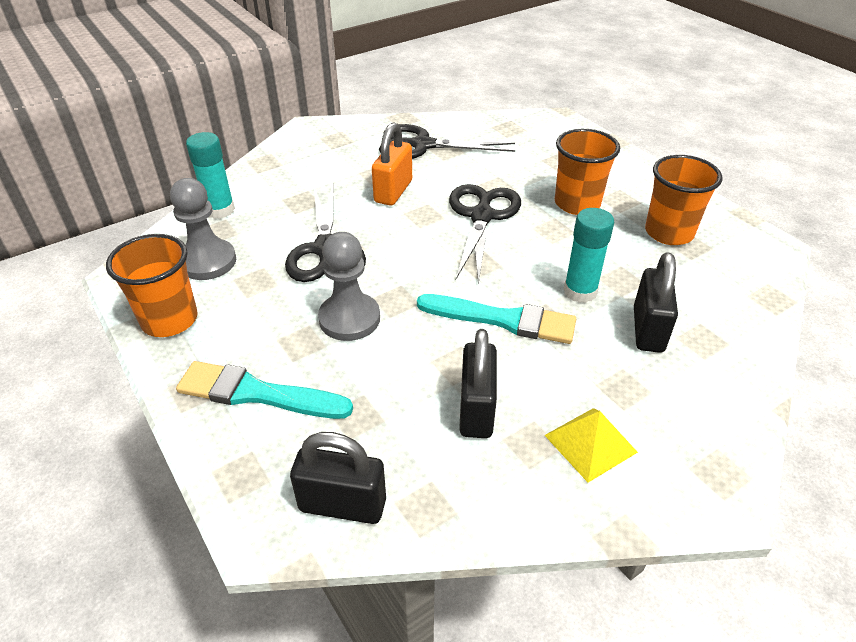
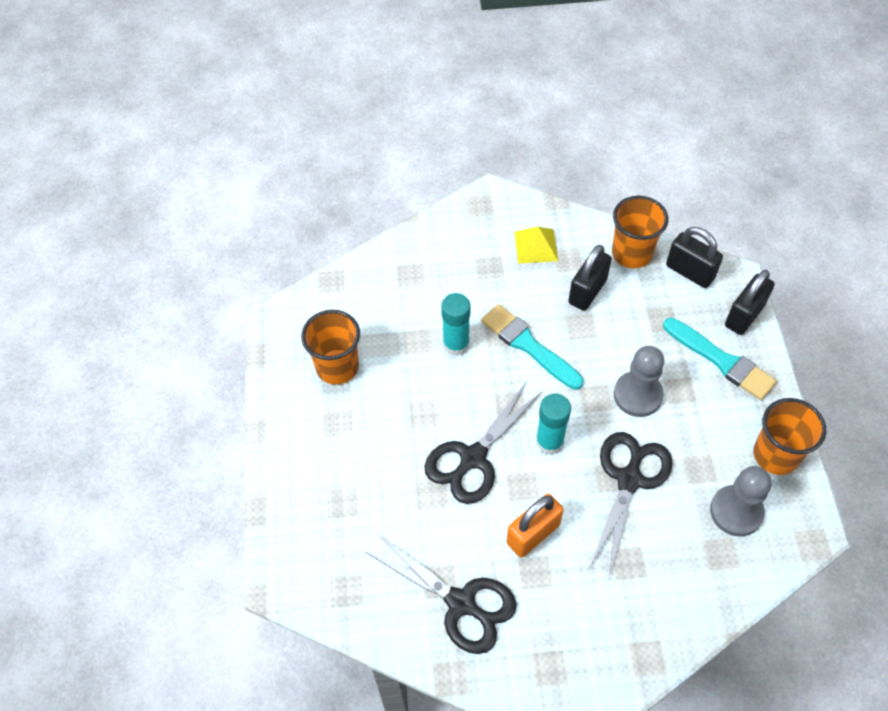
camera: 150 degrees left, 15 degrees up
turquoise glue stick [186,132,235,219] -> turquoise glue stick moved to [536,393,571,455]
orange cup [555,129,620,215] -> orange cup moved to [612,196,668,269]
black padlock [634,252,678,353] -> black padlock moved to [725,270,775,335]

